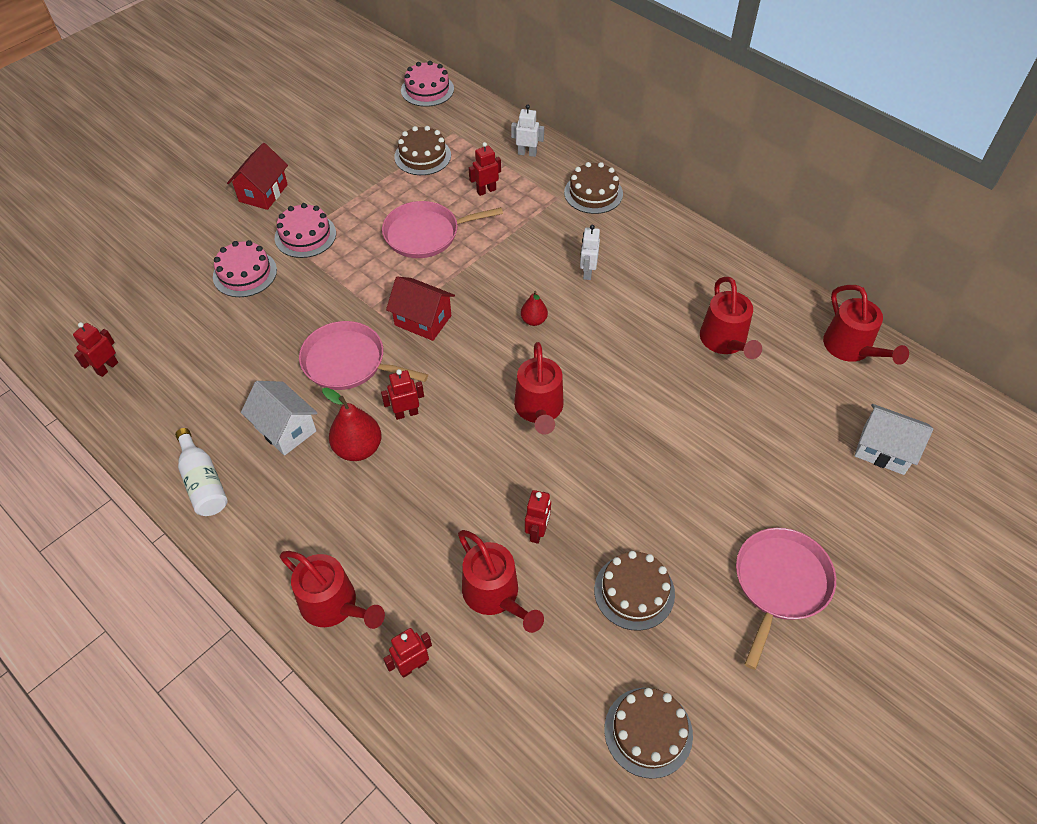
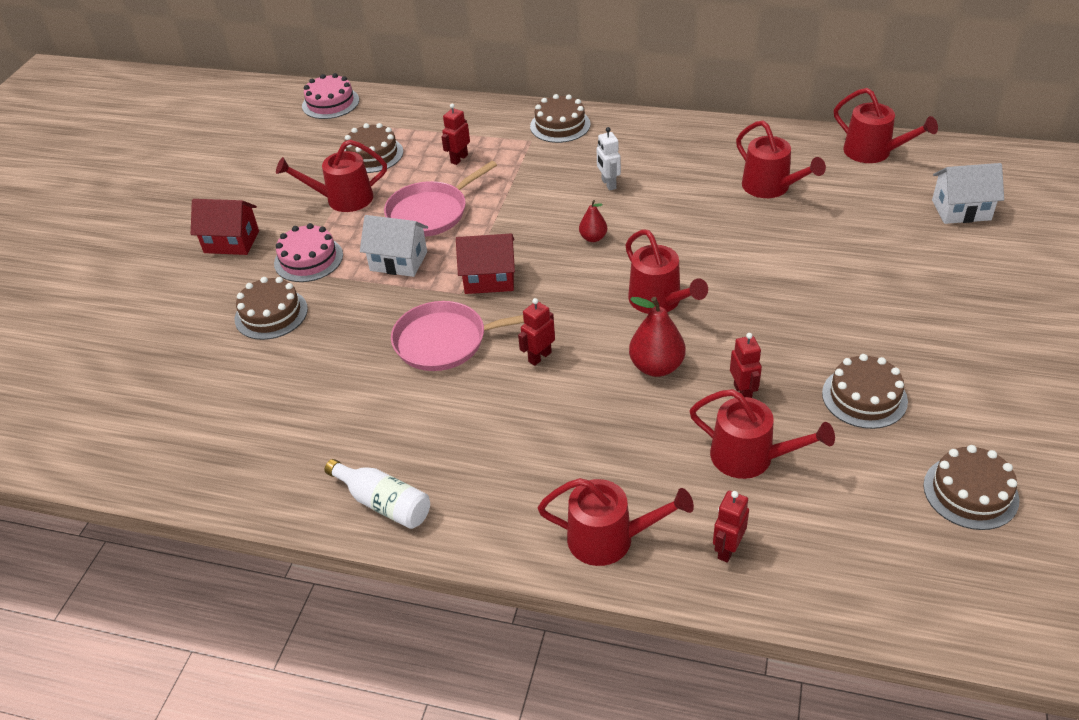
camera: 25 degrees left, 10 degrees down
red robot [73,322,118,377] -> none
pink cake [213,240,277,297] -> brown cake [235,277,308,340]
red house [227,143,288,210] -> red house turned 75 degrees counterclockwise [191,199,259,255]
white house [241,381,317,456] -> white house moved to [360,215,428,277]
red pear [322,387,382,461] -> red pear moved to [629,297,686,377]
white robot [511,105,544,157] -> none
pink pan [736,528,836,670] -> none
none -> red watering can [276,140,387,212]

